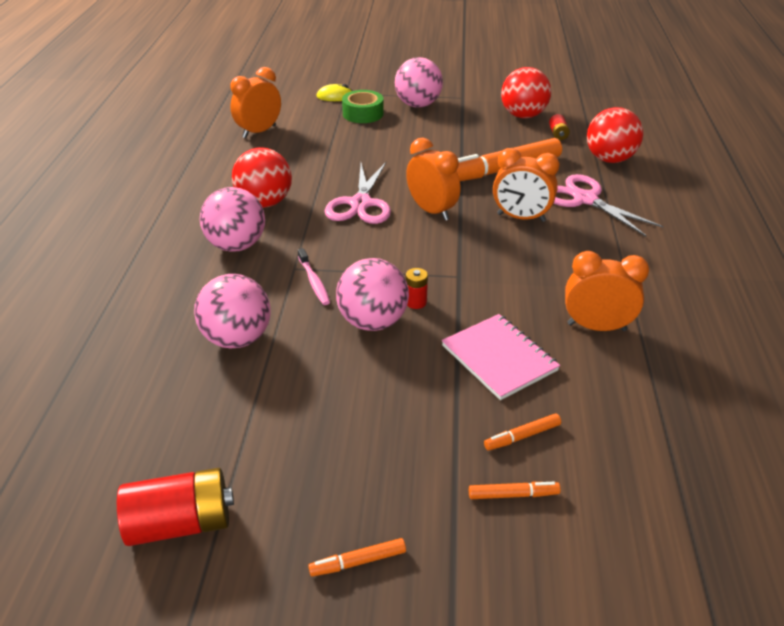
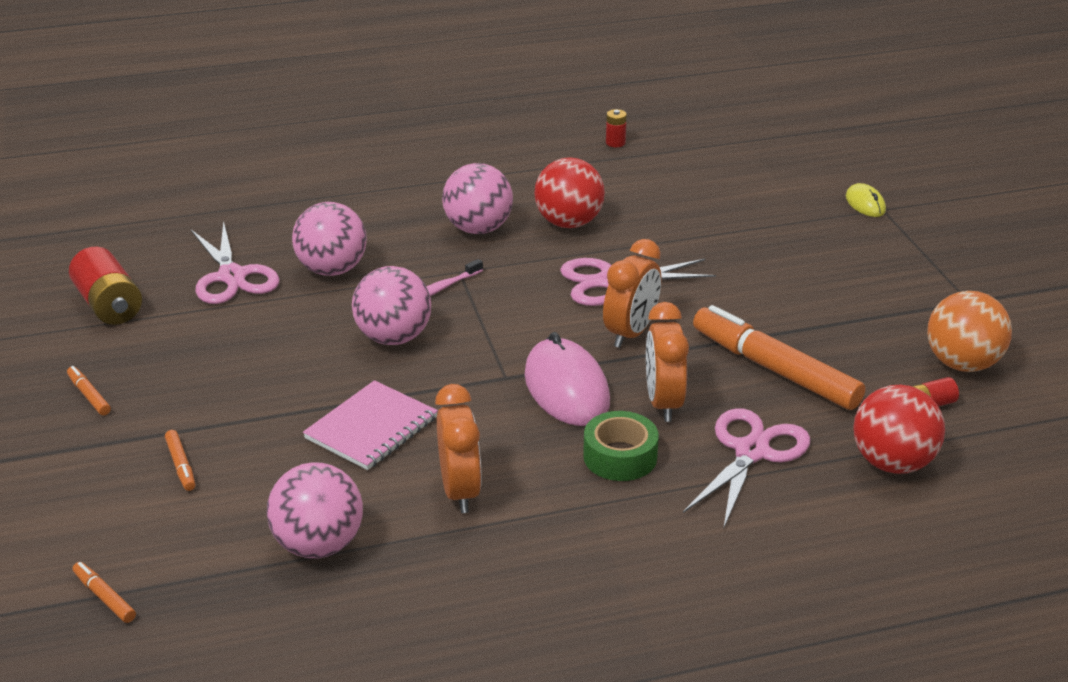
camera: 70 degrees right, 5 degrees down
orange clock [230,67,281,138] -> none
green tape [342,90,384,123] -> green tape moved to [583,411,659,481]
pink ball [395,57,443,108] -> pink ball moved to [267,462,363,558]
red battery [406,268,428,309] -> red battery moved to [606,109,627,147]
orange marker [484,413,561,451] -> orange marker moved to [73,562,136,623]
red ball [501,67,551,118] -> orange ball [927,291,1012,372]
none -> pink scissors [191,221,280,304]
none -> pink mouse [524,332,610,426]

